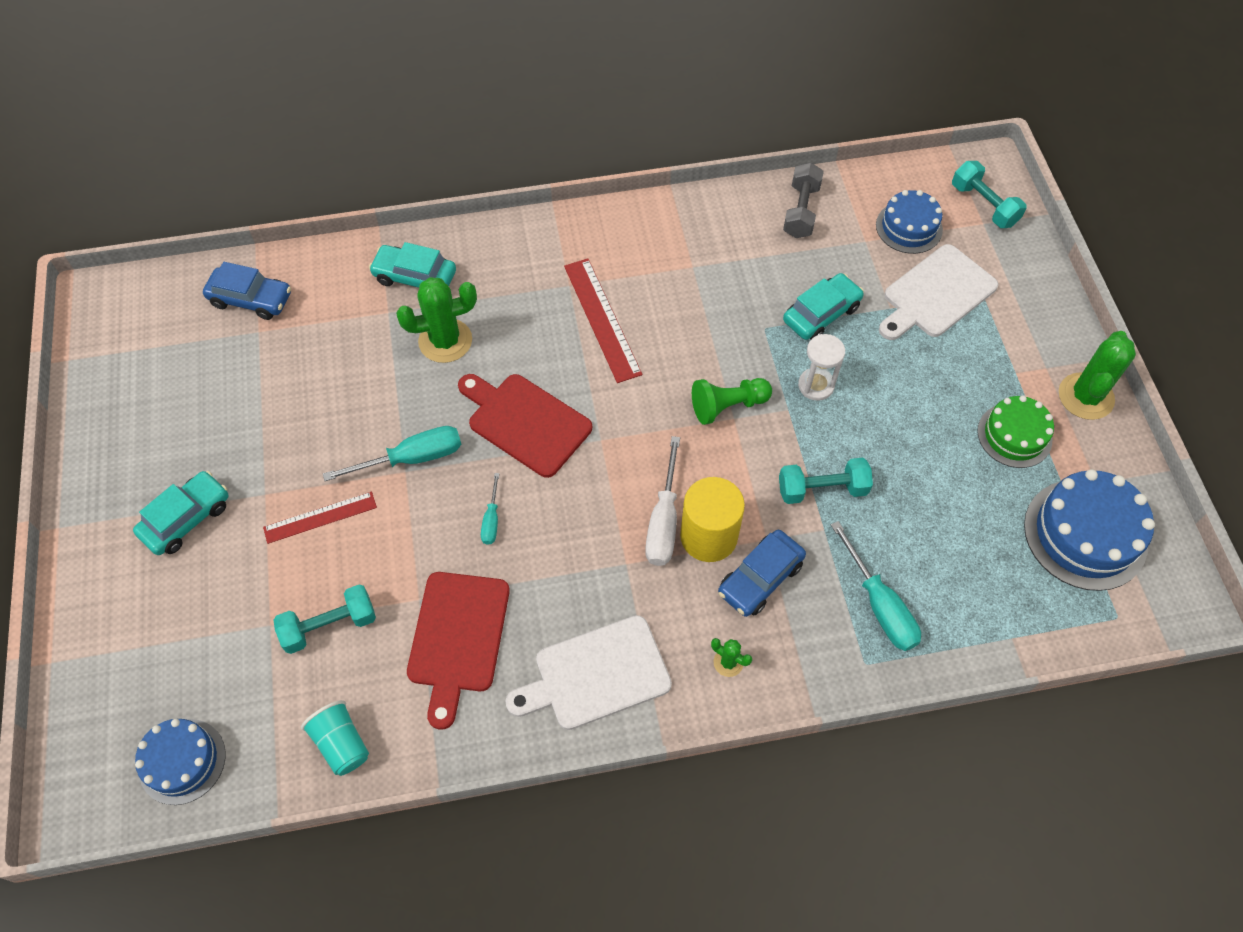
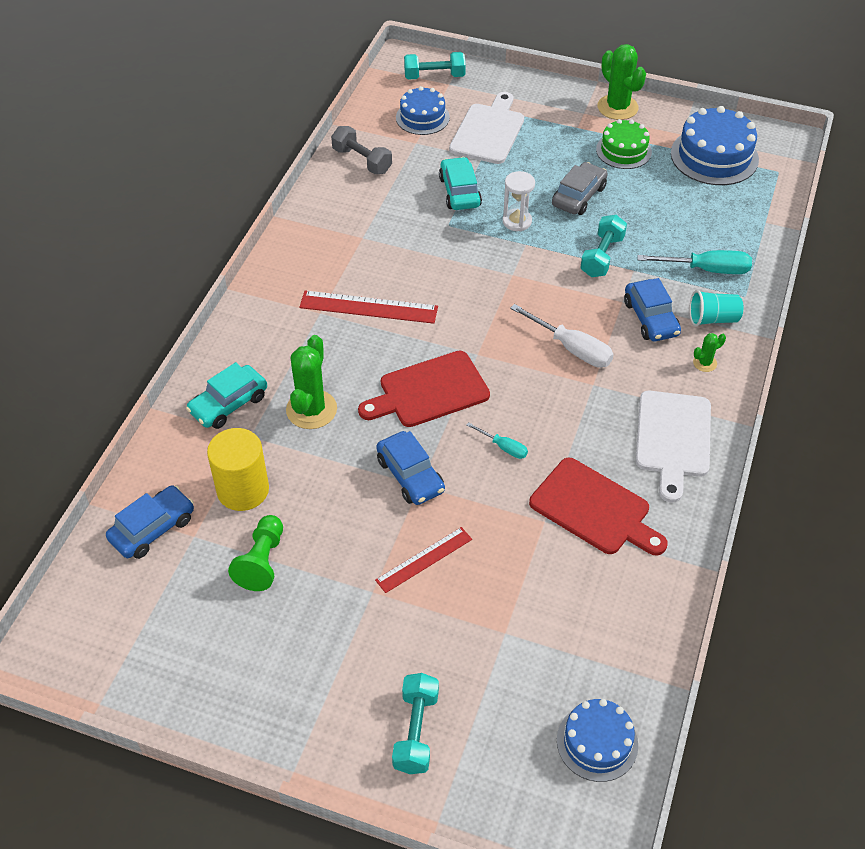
camera: 60 degrees left, 10 degrees down
turquoise car [133,471,229,555] -> none
red ruler [263,491,377,544] -> red ruler turned 45 degrees clockwise [375,527,472,593]
turquoise dumbbell [274,585,376,654] -> turquoise dumbbell moved to [392,673,439,774]
turquoise cup [301,700,369,776] -> turquoise cup moved to [689,290,743,326]
turquoise screwdriver [323,426,461,481] -> blue car [376,431,445,505]
yellow cylinder [680,477,745,562] -> yellow cylinder moved to [207,428,269,511]
green pawn [692,378,772,425] -> green pawn moved to [228,515,283,591]
white cutting board [879,244,998,340] -> white cutting board turned 150 degrees counterclockwise [449,92,524,164]
none -> grey car [552,162,608,215]

